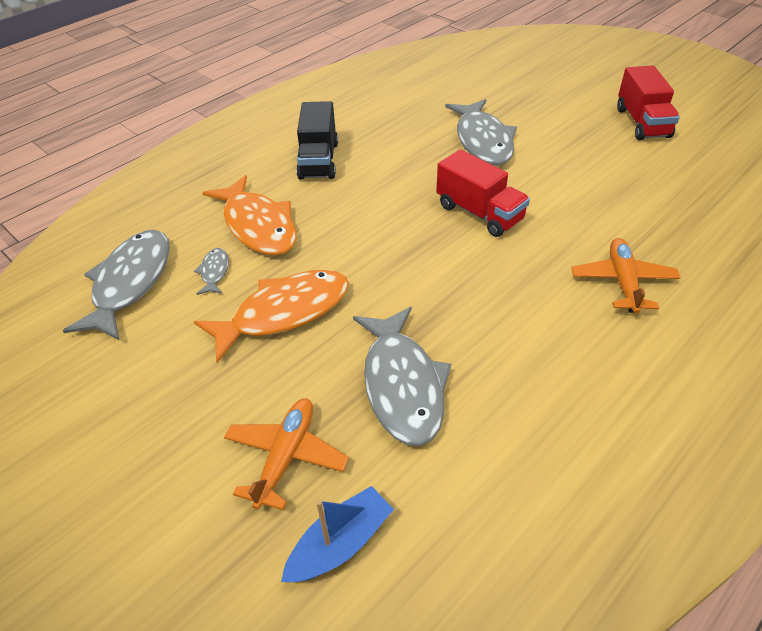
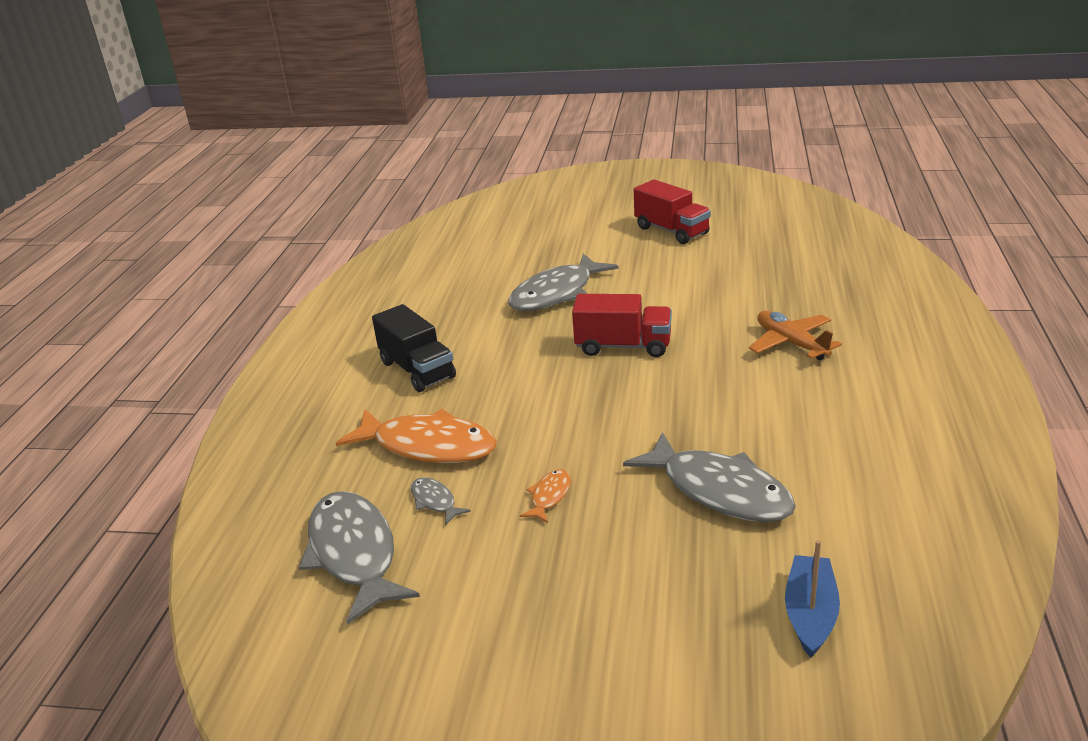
camera: 35 degrees left, 15 degrees down
orange fish [194,270,349,363] -> orange fish [520,469,571,523], size x0.45
orange plane [224,398,349,510] -> none
grey fish [445,99,517,166] -> grey fish turned 90 degrees clockwise [508,253,619,311]

